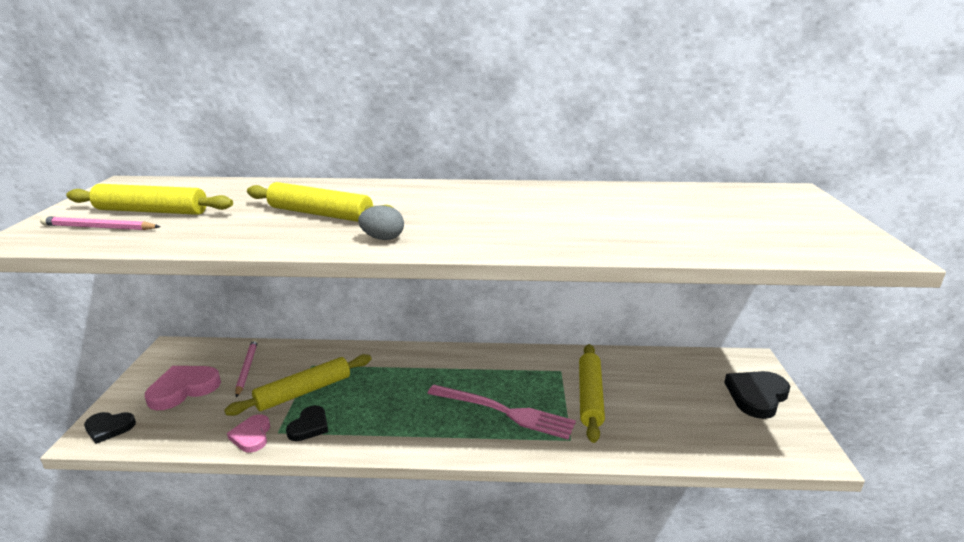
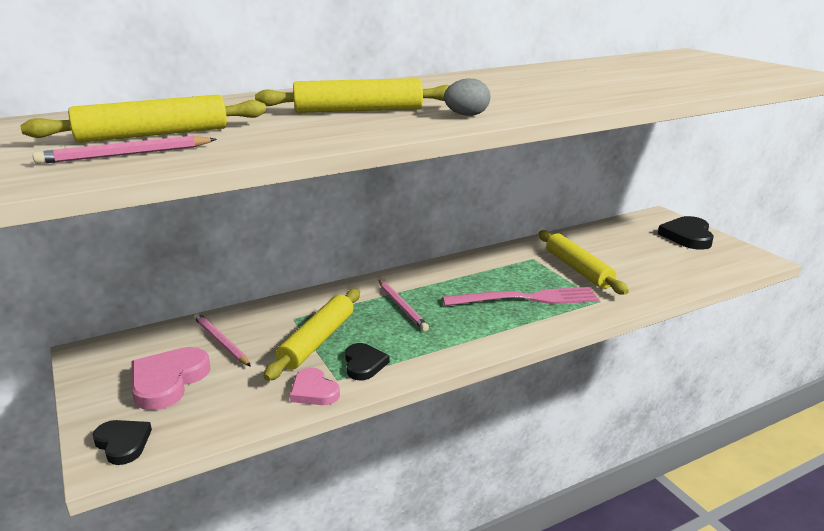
camera: 30 degrees left, 0 degrees up
black heart [84,412,136,444] -> black heart turned 105 degrees counterclockwise [93,420,152,465]
none -> pink pencil [379,280,429,331]

